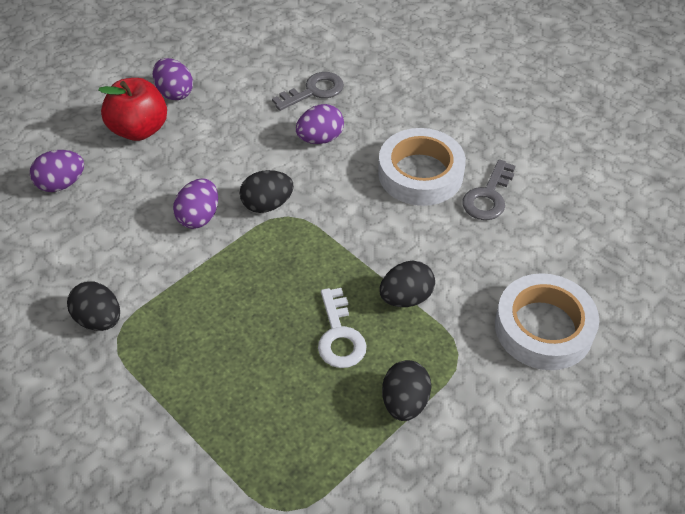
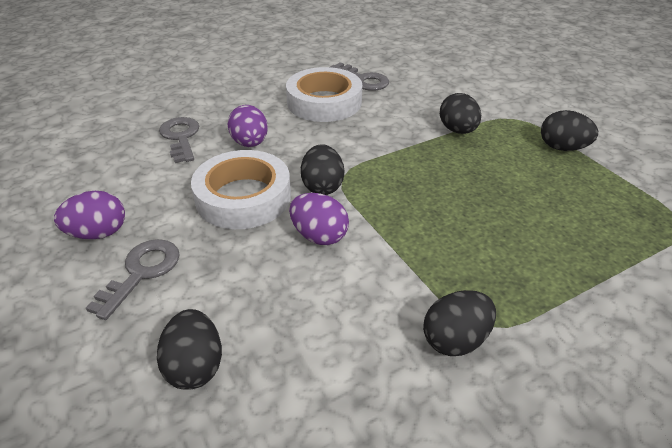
camera: 75 degrees left, 10 degrees down
purple egg [30,150,84,192] -> black egg [157,309,222,390]
red apple [98,78,167,141] -> grey key [86,239,180,320]
white key [318,288,367,368] -> none
white tape [495,273,599,370] -> white tape moved to [191,150,291,229]

